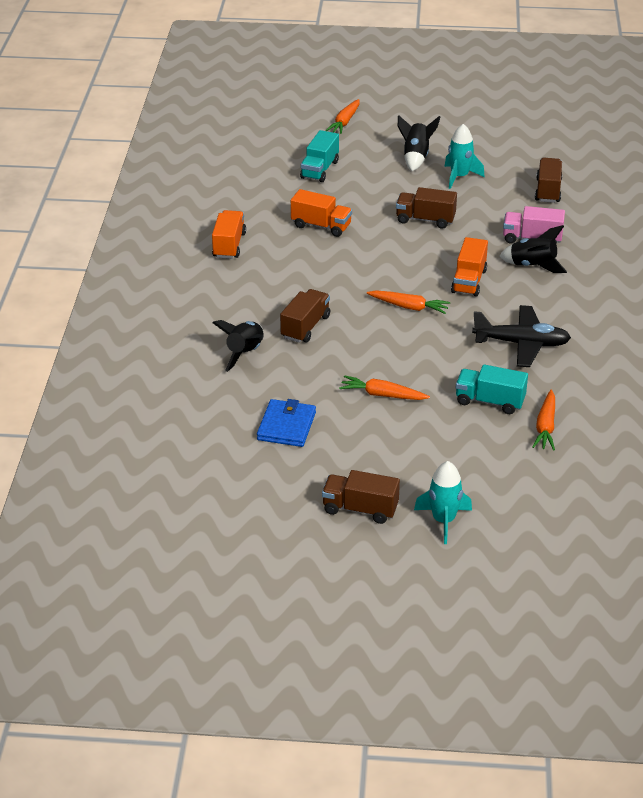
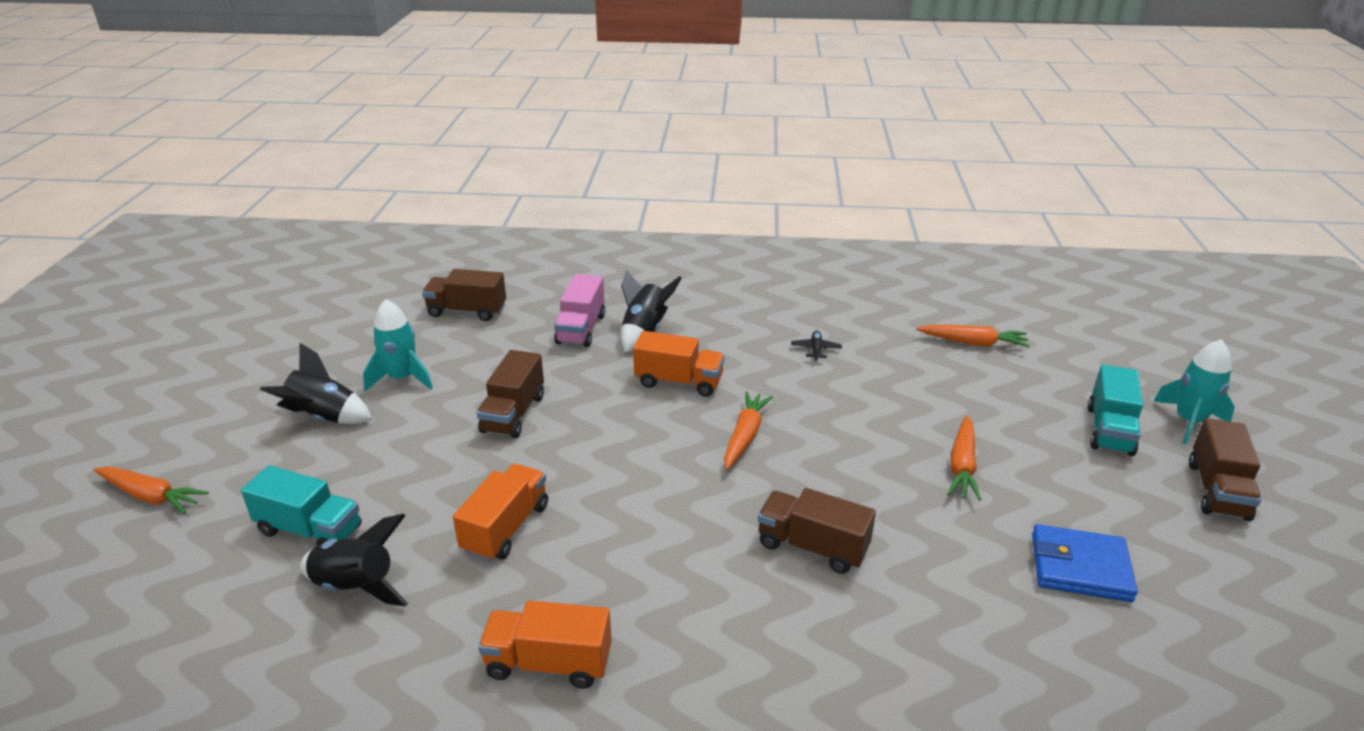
camera: 90 degrees left, 5 degrees down
black rocket [213,320,264,372] -> black rocket moved to [300,514,409,606]
turquoise truck [456,364,528,414] -> turquoise truck moved to [1088,364,1143,456]
black plane [472,305,571,367] -> black plane [791,331,842,361], size x0.40

